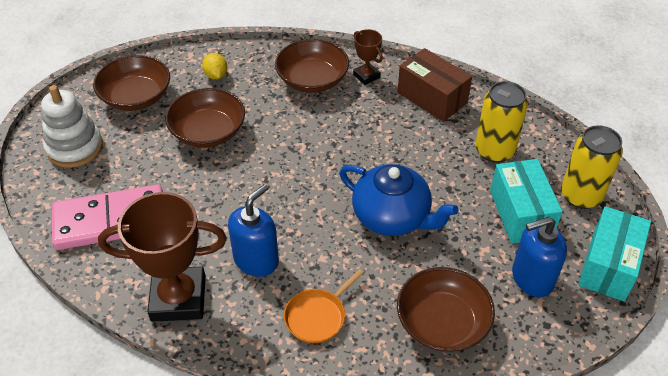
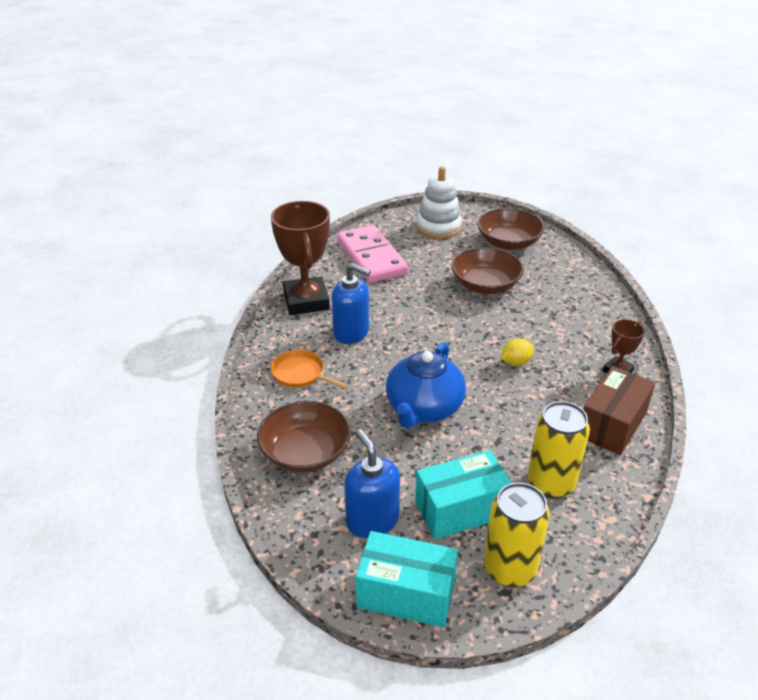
camera: 80 degrees right, 10 degrees down
yellow lemon [202,53,227,80] -> yellow lemon moved to [501,338,534,366]
brown bowl [275,39,349,93] -> none

